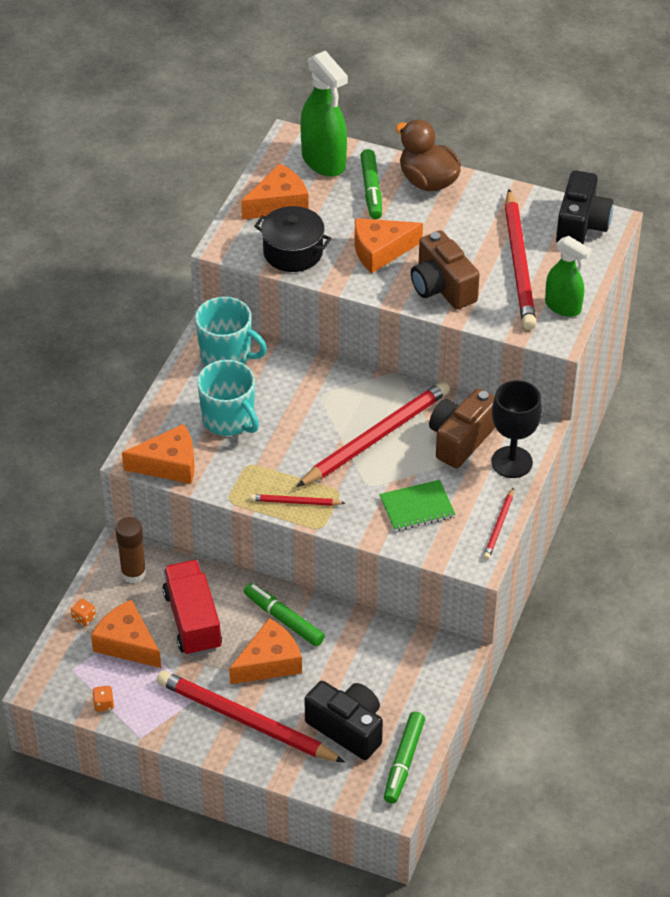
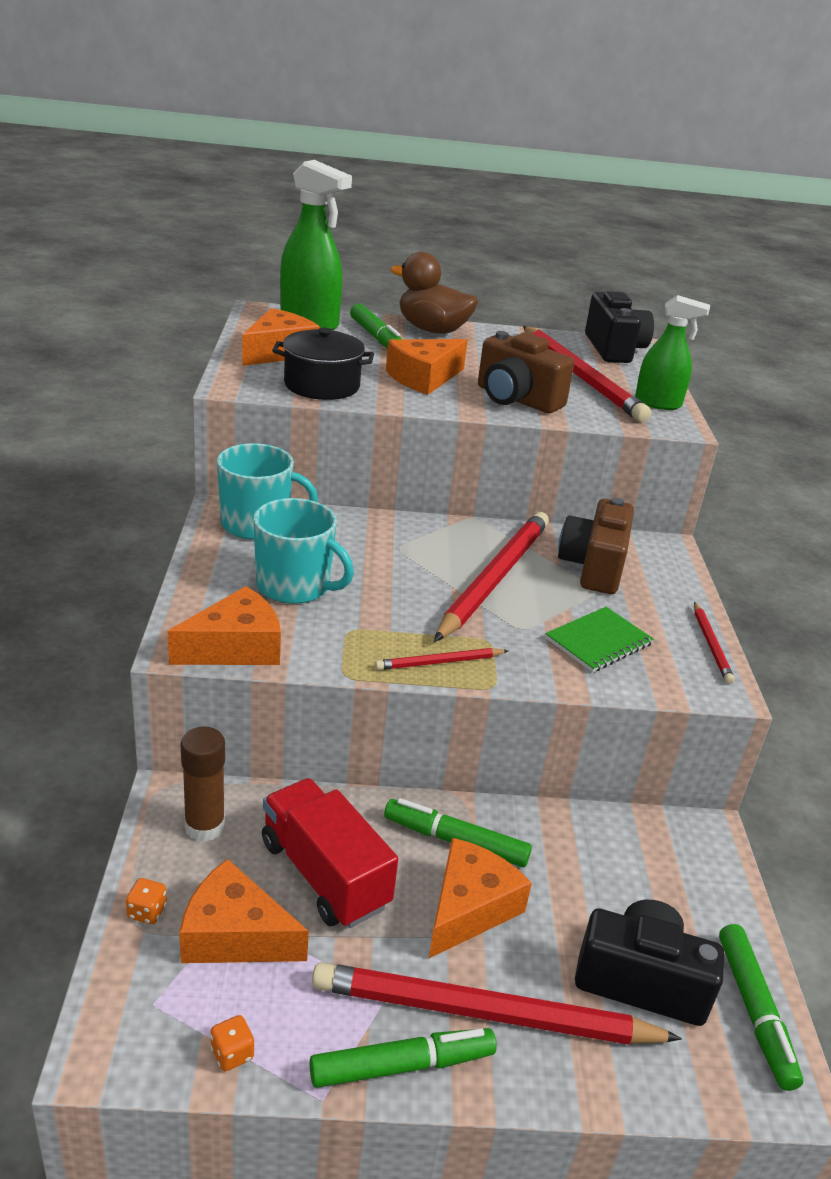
camera: 25 degrees left, 15 degrees down
black goblet [492,380,542,478] -> none
none -> green marker [310,1028,497,1088]

